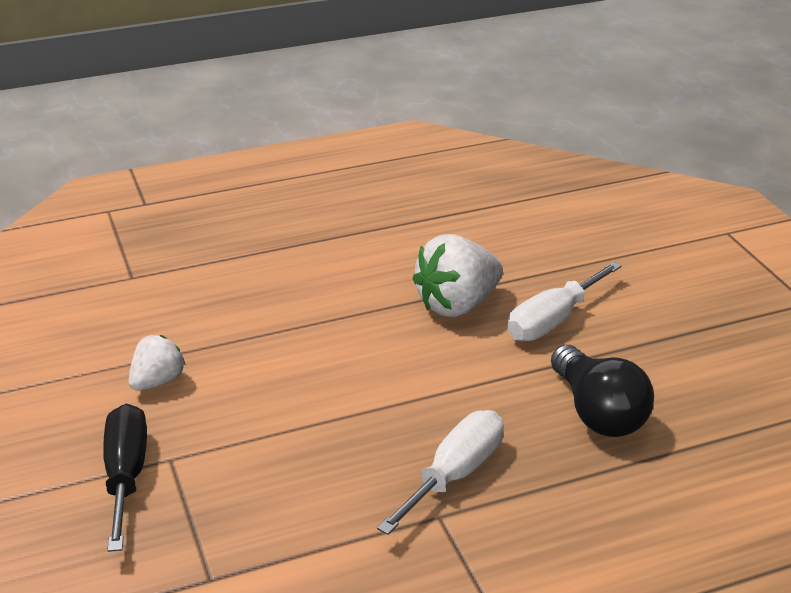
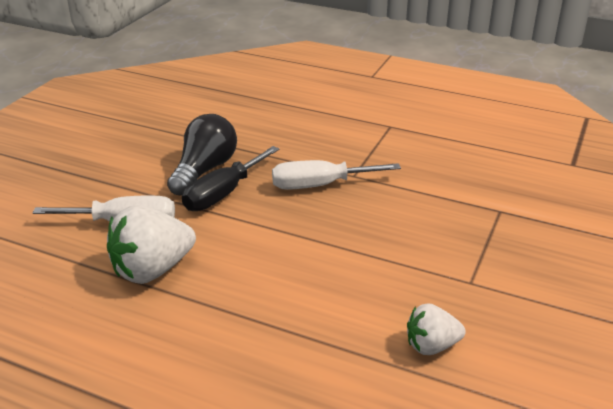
camera: 135 degrees left, 0 degrees up
black screwdriver [103,404,147,552] -> black screwdriver moved to [182,146,279,211]
white strawberry [412,234,503,317] -> white strawberry turned 135 degrees clockwise [107,206,196,284]

